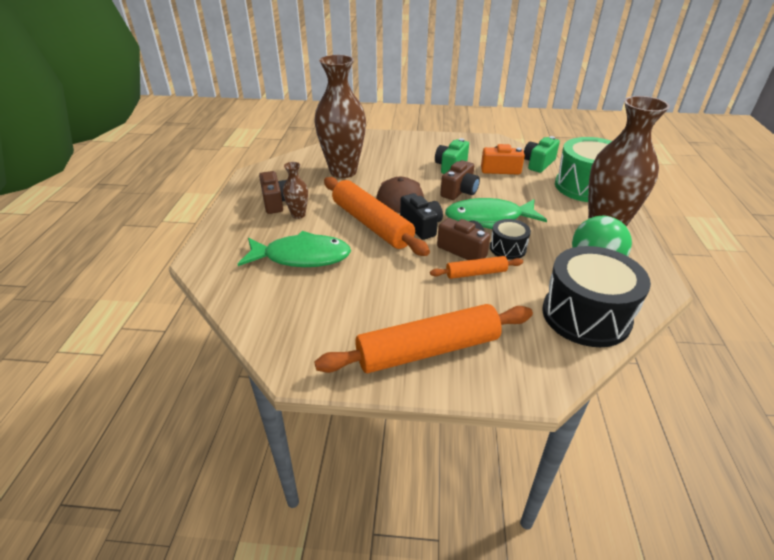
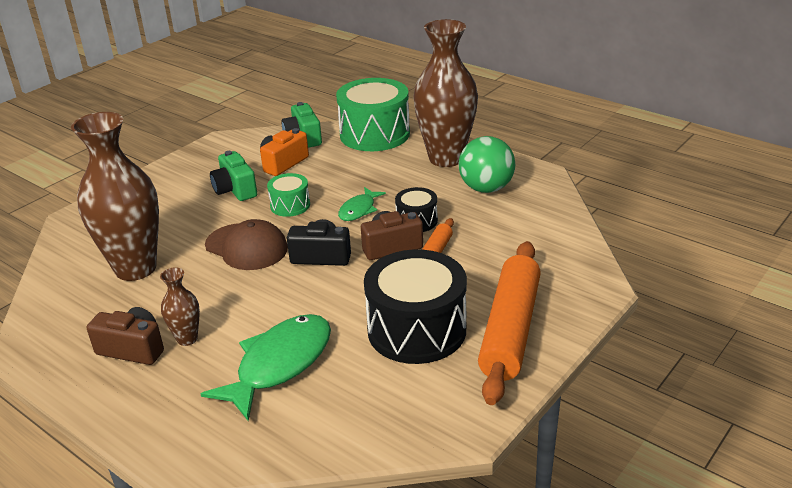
camera: 55 degrees left, 5 degrees down
orange rolling pin [324,177,430,256] -> none
brown camera [440,160,480,200] -> green drum [267,173,310,217]
green fish [445,198,547,229] -> green fish [338,187,386,221], size x0.53
black drum [542,246,651,347] -> black drum moved to [364,249,467,364]

